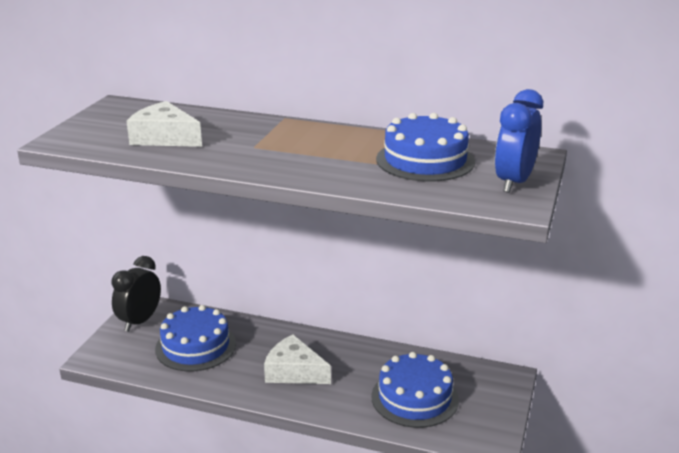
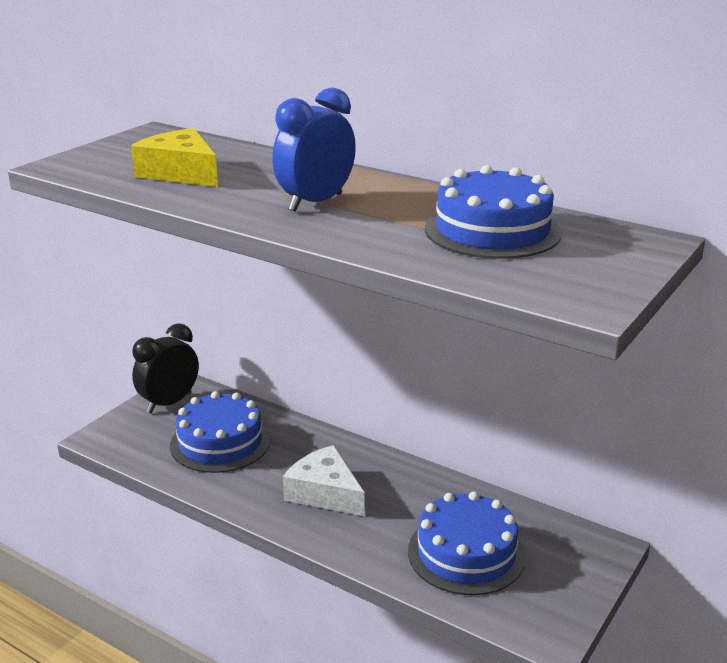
camera: 15 degrees right, 0 degrees up
white cheese [127,101,202,147] -> yellow cheese [131,128,218,187]
blue clock [495,89,543,193] -> blue clock moved to [272,87,356,212]

